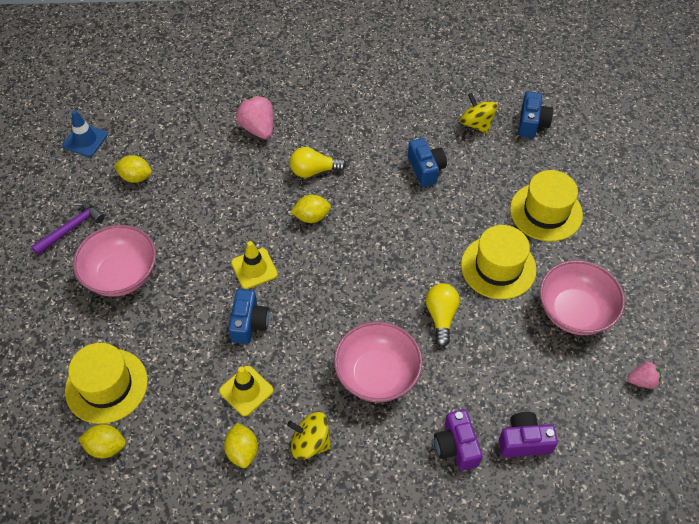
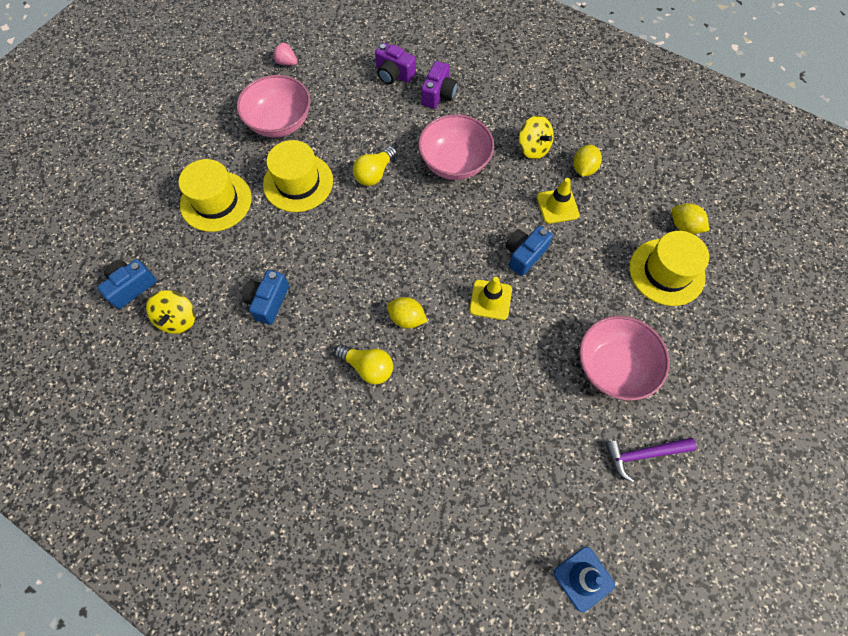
camera: 145 degrees left, 10 degrees up
yellow lemon [114,155,152,183] -> none
pink strawberry [236,95,274,139] -> none

